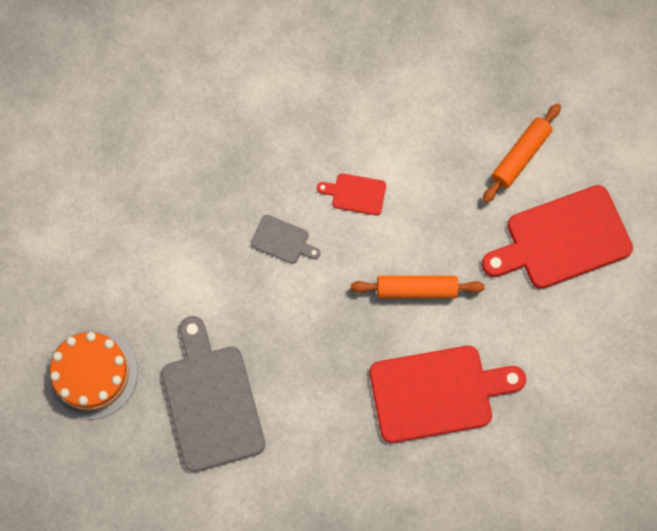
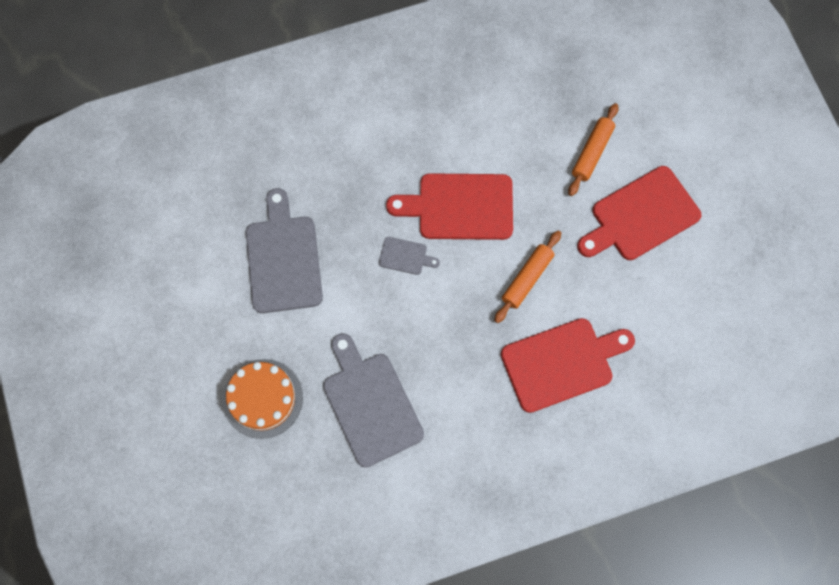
camera: 10 degrees left, 0 degrees up
red cutting board [317,173,386,215] -> red cutting board [386,173,513,240], size x2.15
orange rolling pin [351,276,485,298] -> orange rolling pin turned 45 degrees counterclockwise [494,230,561,323]
none -> grey cutting board [246,188,323,313]

